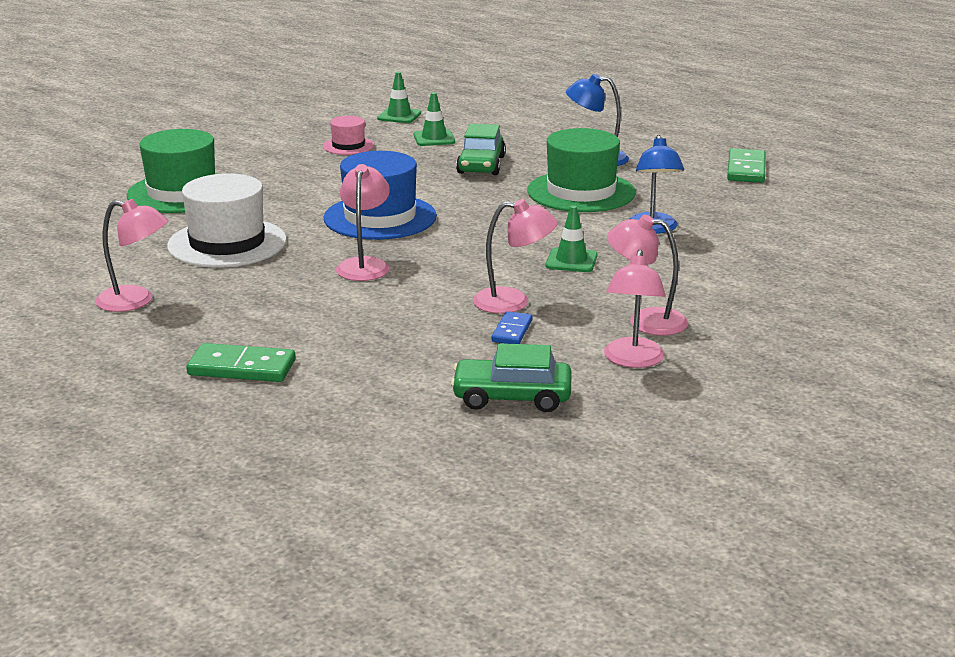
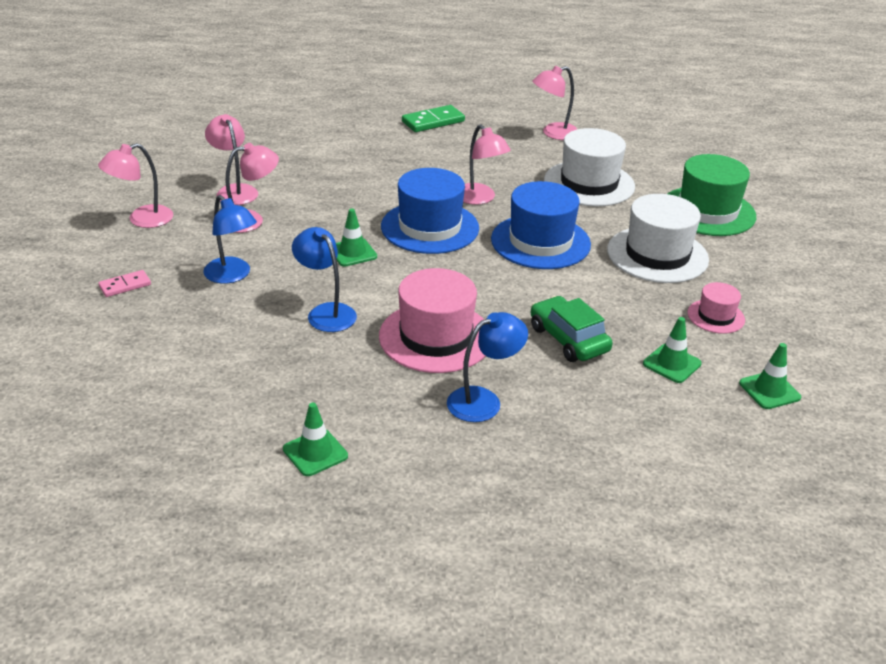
camera: 140 degrees right, 10 degrees up
green car [451,343,572,412] -> none
pink lamp [473,199,558,314] -> pink lamp moved to [98,143,173,228]
blue domino [491,311,532,344] -> none
green hat [527,128,636,212] -> pink hat [379,268,485,373]
green domino [727,148,766,183] -> green traffic cone [283,403,348,476]
none -> pink domino [98,270,151,297]
none -> blue lamp [203,195,257,284]
none -> blue hat [381,168,479,254]
none -> white hat [607,194,709,283]

